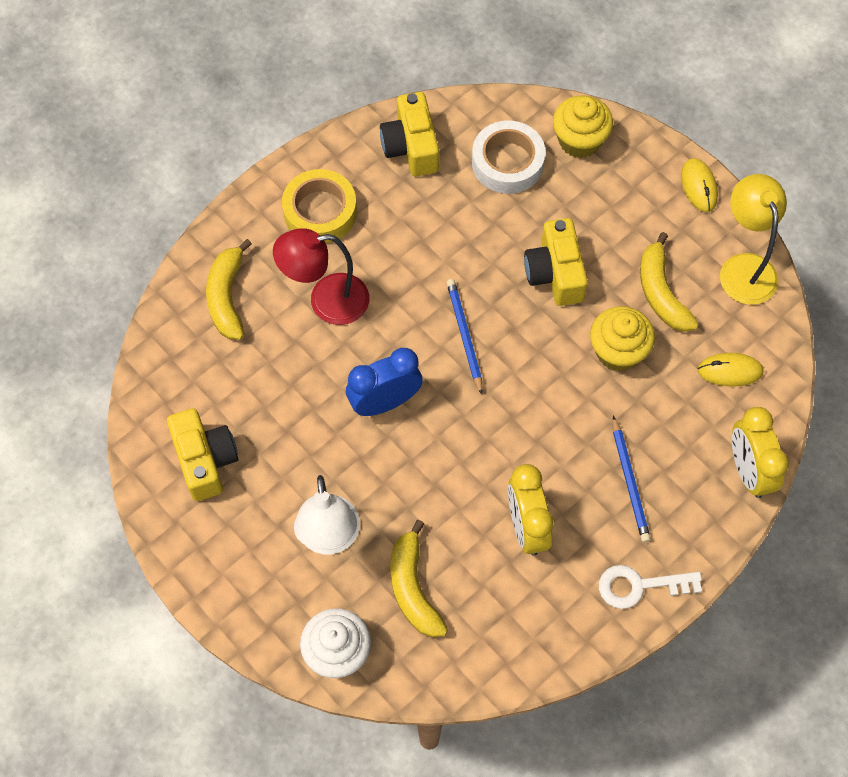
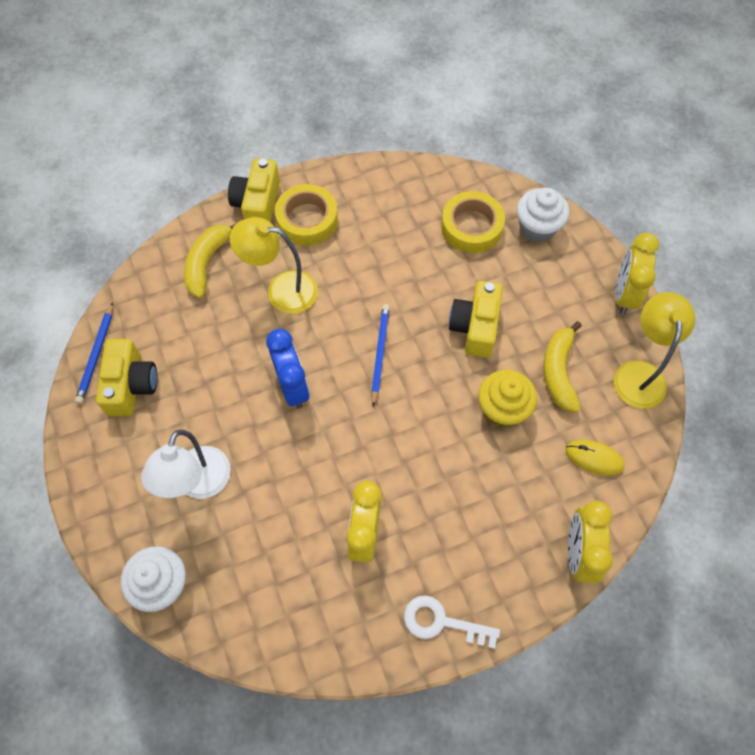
camera: 20 degrees right, 0 degrees up
red lamp [273,228,369,325] -> yellow lamp [230,217,318,314]
blue clock [346,348,423,416] -> blue clock turned 75 degrees clockwise [266,329,310,409]
yellow camera [380,92,439,176] -> yellow camera moved to [228,158,280,223]
yellow banana [390,520,448,637] -> none
white tape [472,121,545,194] -> yellow tape [441,191,505,253]
yellow cupcake [553,95,613,158] -> white cupcake [517,188,569,242]
blue pencil [613,416,651,542] -> blue pencil moved to [75,302,113,404]
yellow mouse [681,158,718,212] -> yellow clock [615,233,659,314]

